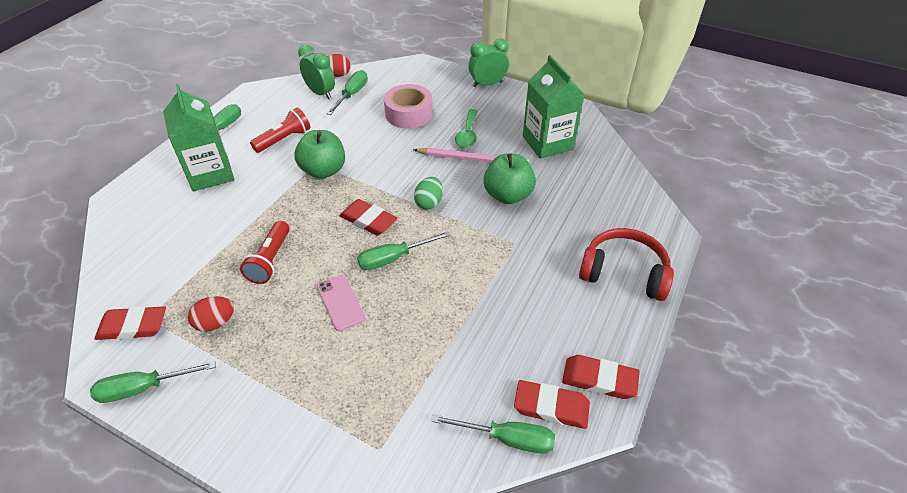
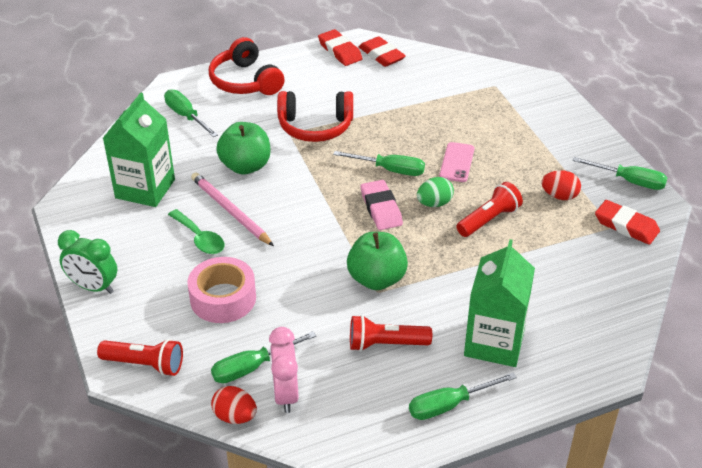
camera: 140 degrees left, 5 degrees down
green clock [298,45,335,99] -> pink clock [269,327,299,413]
red eraser [339,199,397,235] -> pink eraser [361,180,403,230]
green egg [414,177,443,209] -> green egg moved to [417,177,454,207]
green screwdriver [431,414,555,454] -> green screwdriver moved to [164,89,218,137]
green spoon [455,109,478,148] -> green spoon turned 90 degrees clockwise [168,209,225,254]
none -> red flashlight [97,339,183,376]
none -> red headphones [277,91,353,142]

